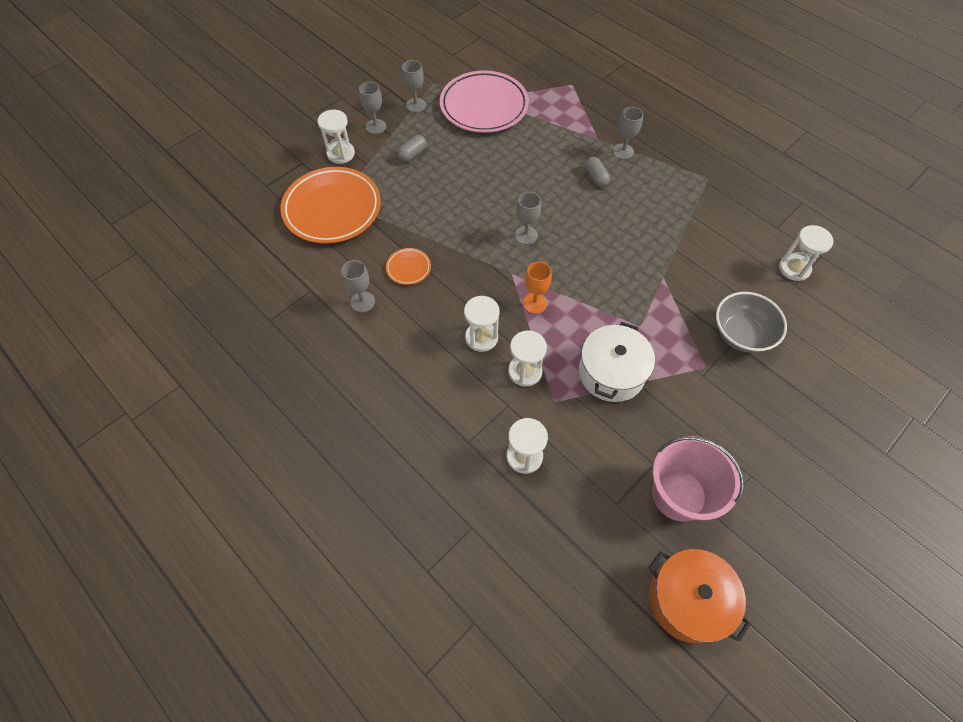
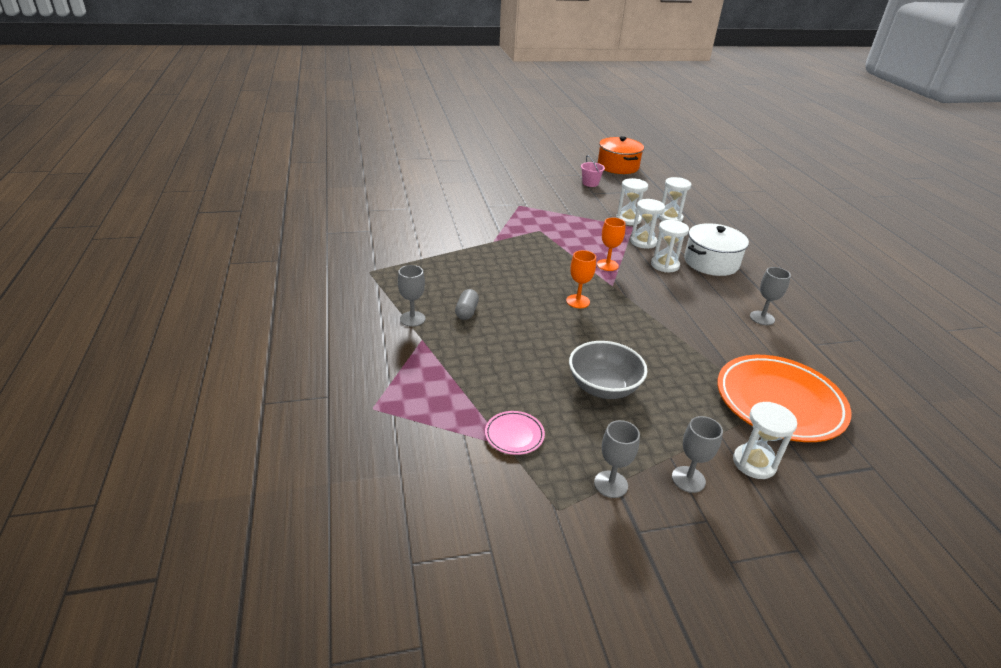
camera: 150 degrees left, 25 degrees down
orange plate [386,248,431,285] -> none
grey capsule [397,135,426,162] -> none
pink plate [440,70,529,133] -> pink plate [485,411,545,455], size x0.43
grey goblet [515,192,541,245] -> orange goblet [566,250,596,308]
white pot [579,322,655,402] -> white pot moved to [684,223,749,276]
pink bucket [652,436,744,522] -> pink bucket [581,155,605,187], size x0.49
grey bowl [716,292,787,353] -> grey bowl moved to [569,341,647,399]
white hourglass [779,225,834,281] -> white hourglass moved to [616,178,648,225]

